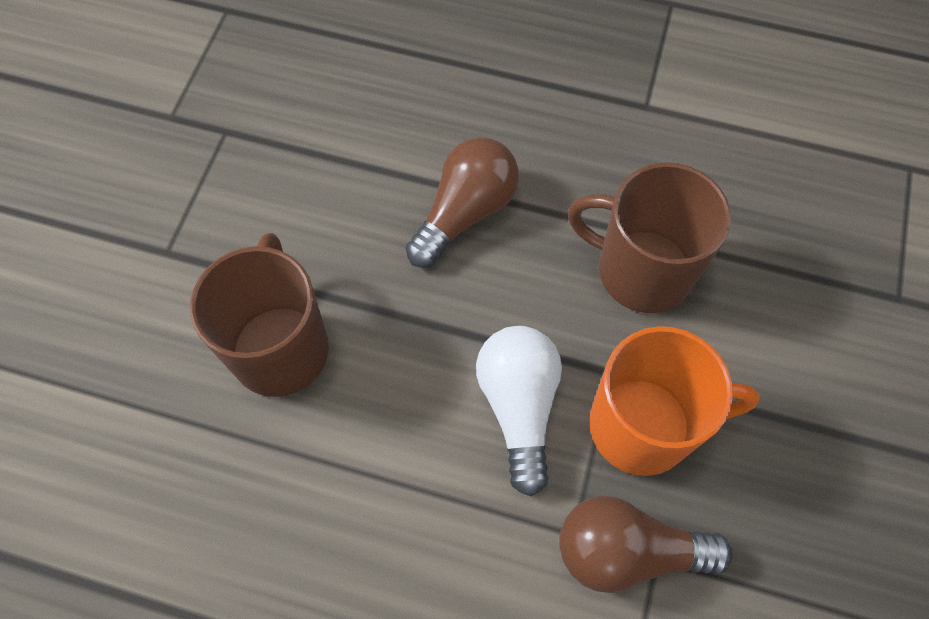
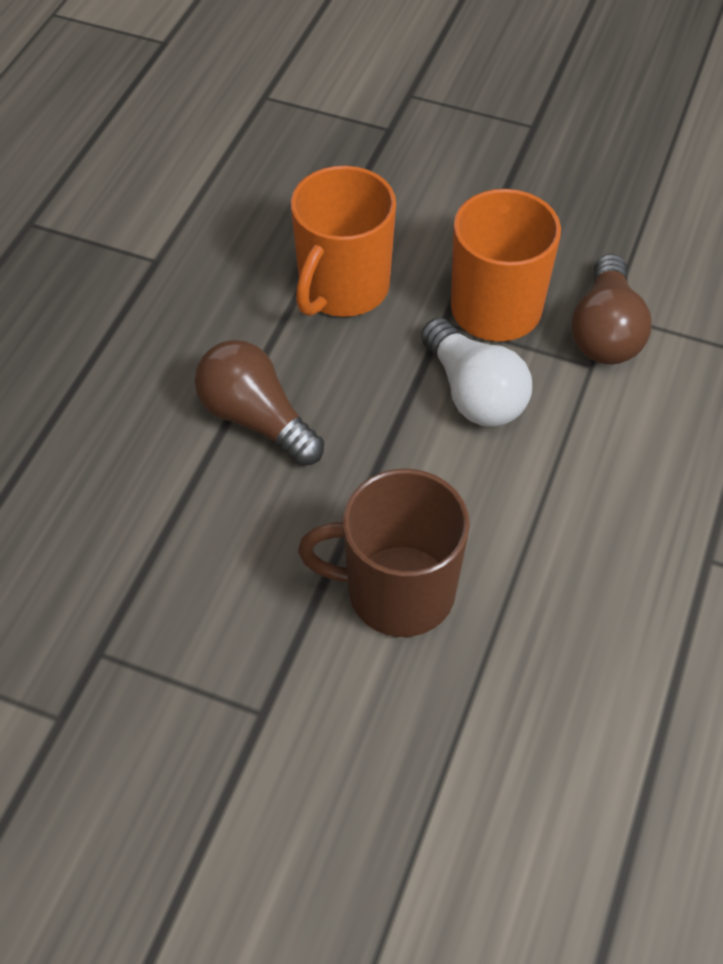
camera: 85 degrees left, 10 degrees down
white light bulb [476,326,562,496] -> white light bulb turned 120 degrees counterclockwise [421,318,532,427]
brown mug [568,162,731,313] -> orange mug [291,166,396,317]

